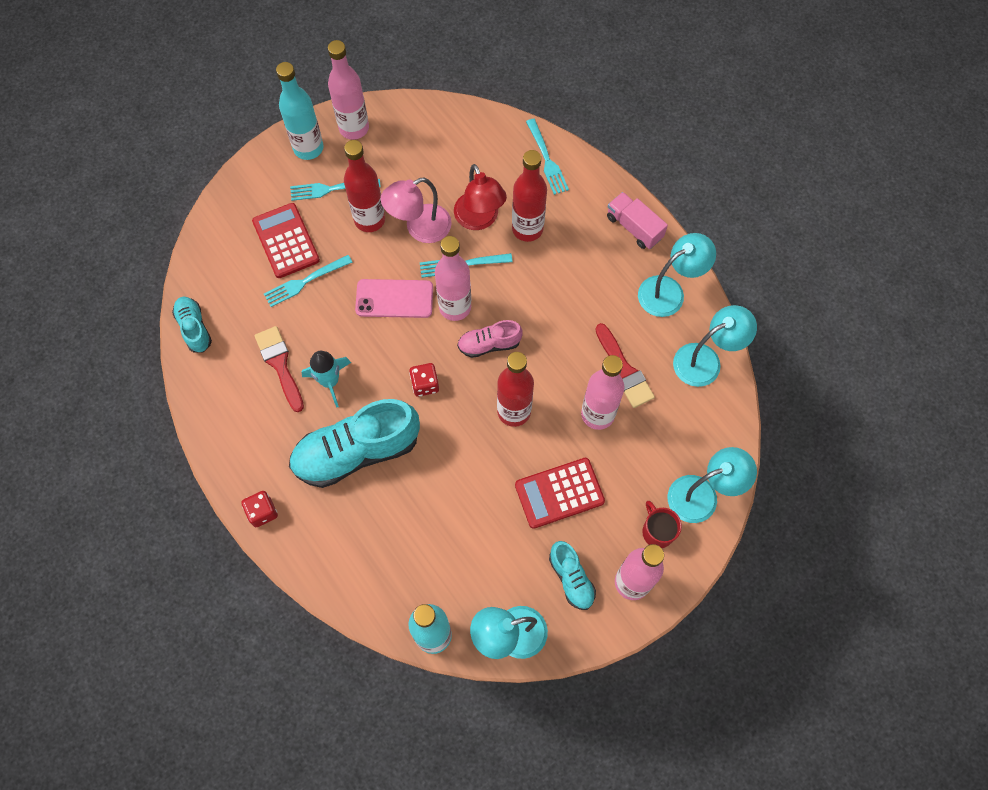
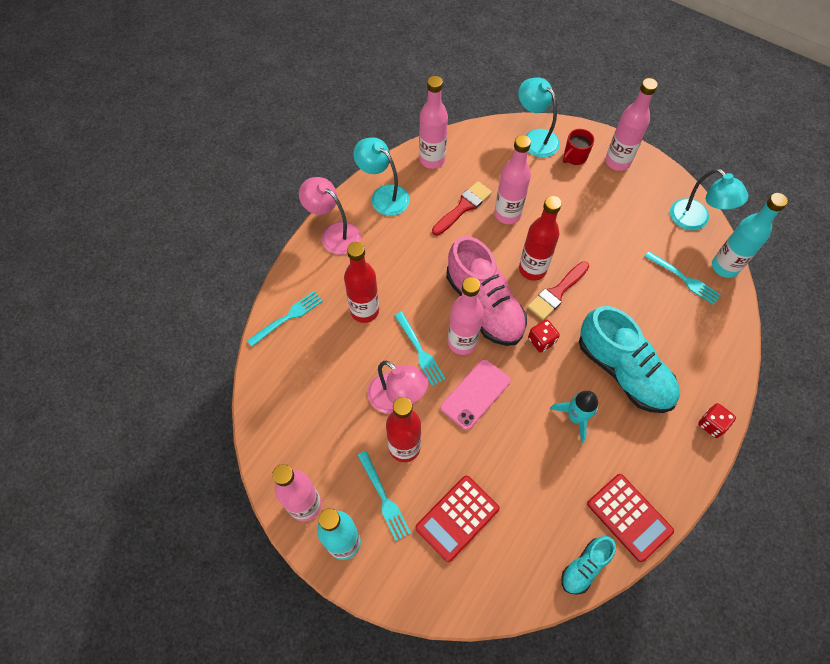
camera: 110 degrees left, 5 degrees down
red brush [254,326,304,412] -> red brush moved to [527,261,589,320]
turquoise fork [264,255,353,307] -> turquoise fork moved to [644,251,721,305]
pink phone [355,279,433,318] -> pink phone turned 60 degrees clockwise [440,359,511,430]
red lamp [454,164,507,230] -> none
pink shoe [457,320,523,358] -> pink shoe [446,236,527,346], size x1.98
red calculator [515,458,605,529] -> red calculator moved to [587,474,674,562]
turquoise shoe [549,541,596,610] -> none
pink truck [607,192,668,249] -> pink lamp [299,177,361,255]
turquoise lamp [673,305,757,387] -> pink bottle [419,76,448,169]

